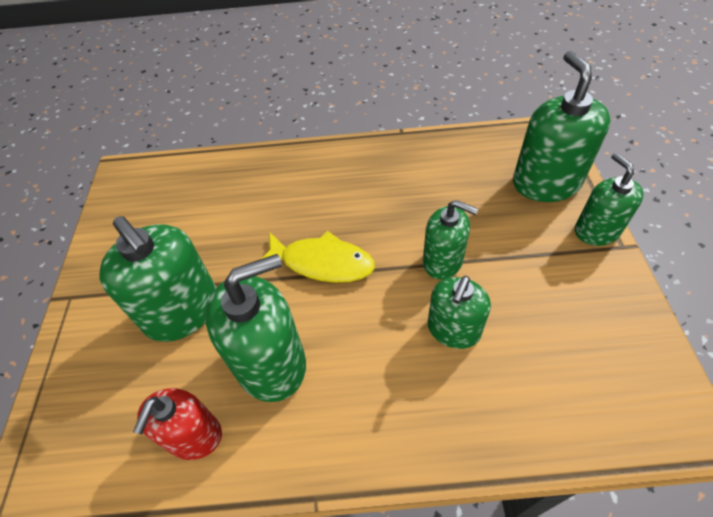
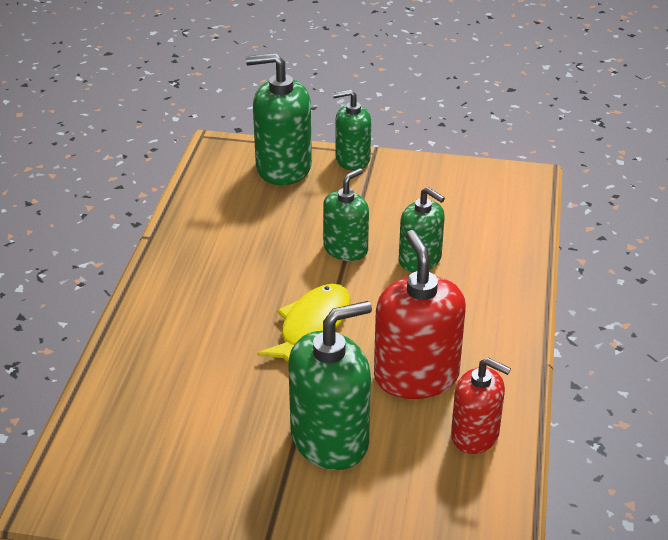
camera: 80 degrees left, 15 degrees down
green soap dispenser [205,254,306,402] -> red soap dispenser [374,230,466,399]

